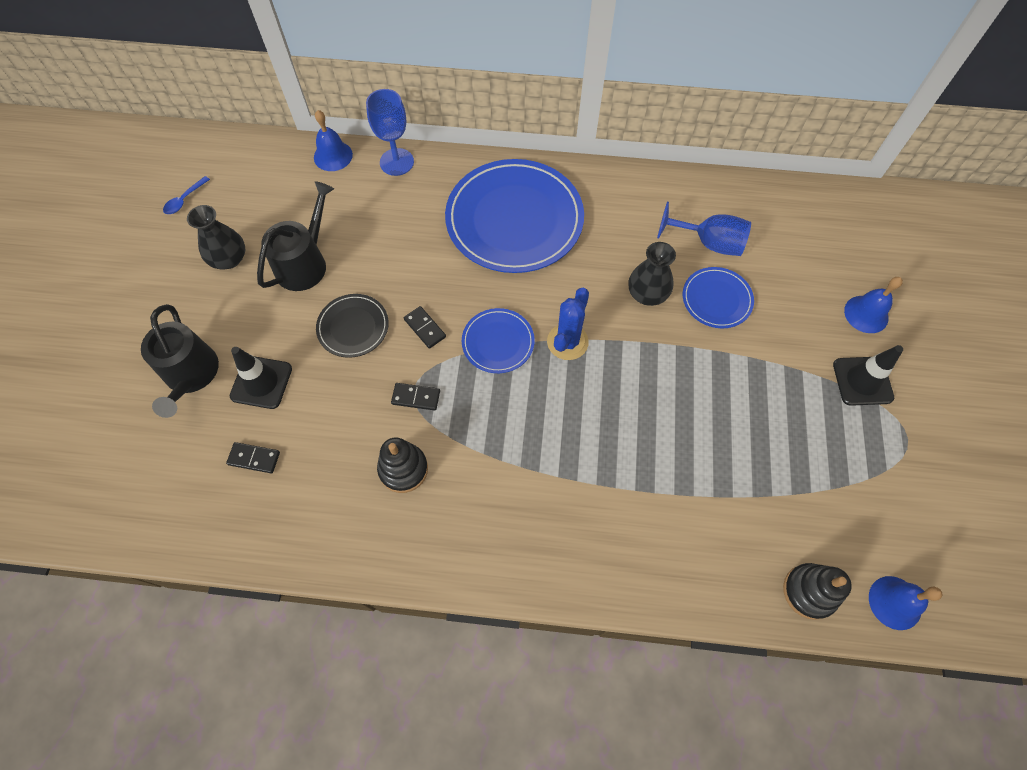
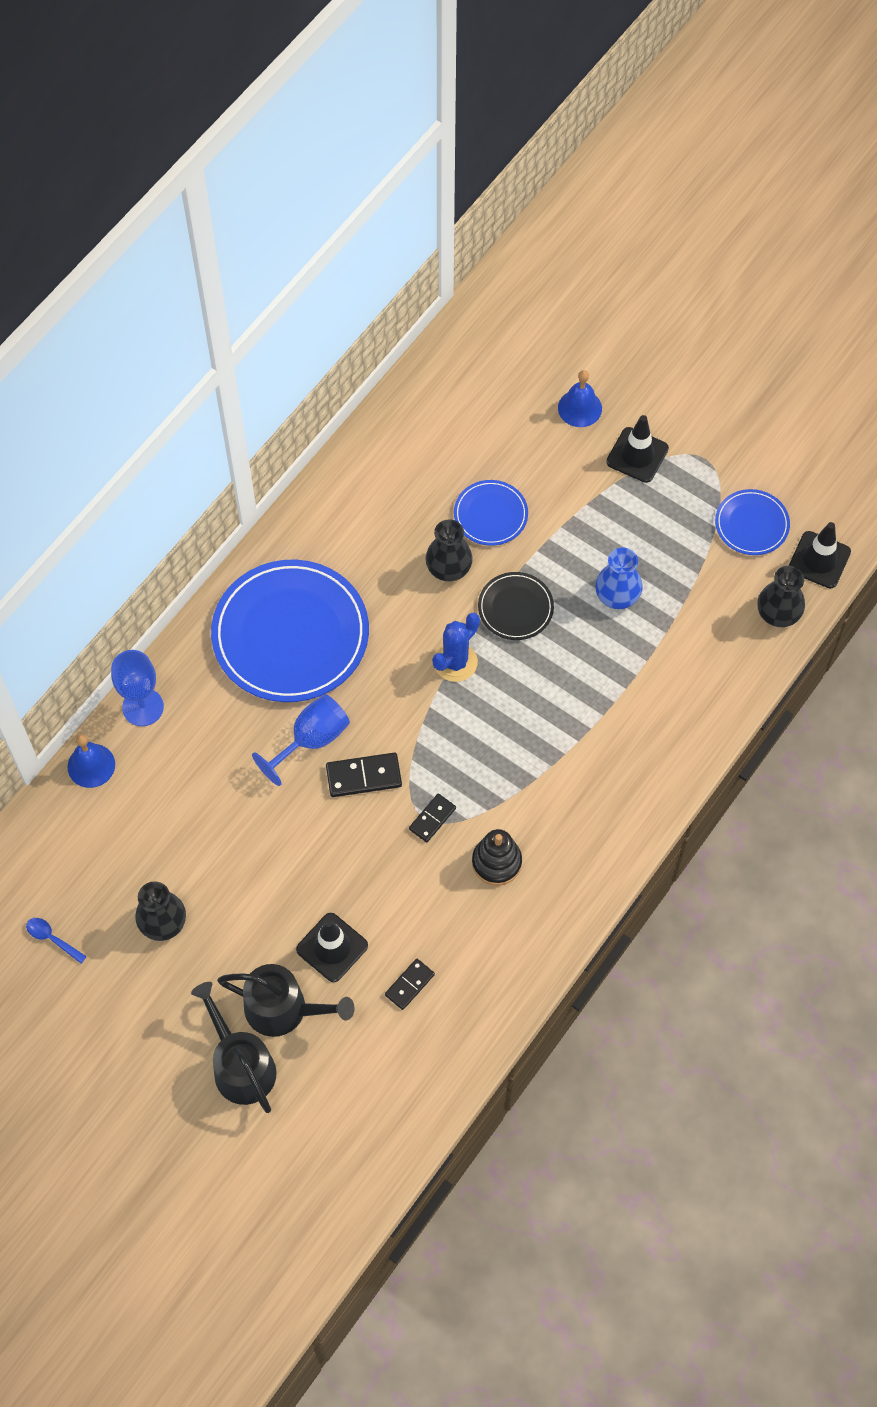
camera: 60 degrees left, 0 degrees up
blue spoon [163,176,210,214] -> blue spoon turned 150 degrees clockwise [26,918,87,963]
black watering can [257,181,334,291] -> black watering can moved to [191,982,276,1113]
black plate [316,294,389,358] -> black plate moved to [478,572,554,640]
black domino [404,306,446,349] -> black domino [326,753,402,797], size x1.51
blue plate [462,308,535,373] -> blue plate moved to [715,489,790,555]
blue cactus [547,288,589,360] -> blue cactus turned 75 degrees clockwise [432,613,480,682]
blue goblet [657,202,751,256] -> blue goblet moved to [252,694,350,786]
black stacking toy [783,563,852,620] -> black vase [758,566,805,627]
blue bell [869,576,942,630] -> black traffic cone [789,522,851,588]
none -> blue vase [595,547,643,609]

